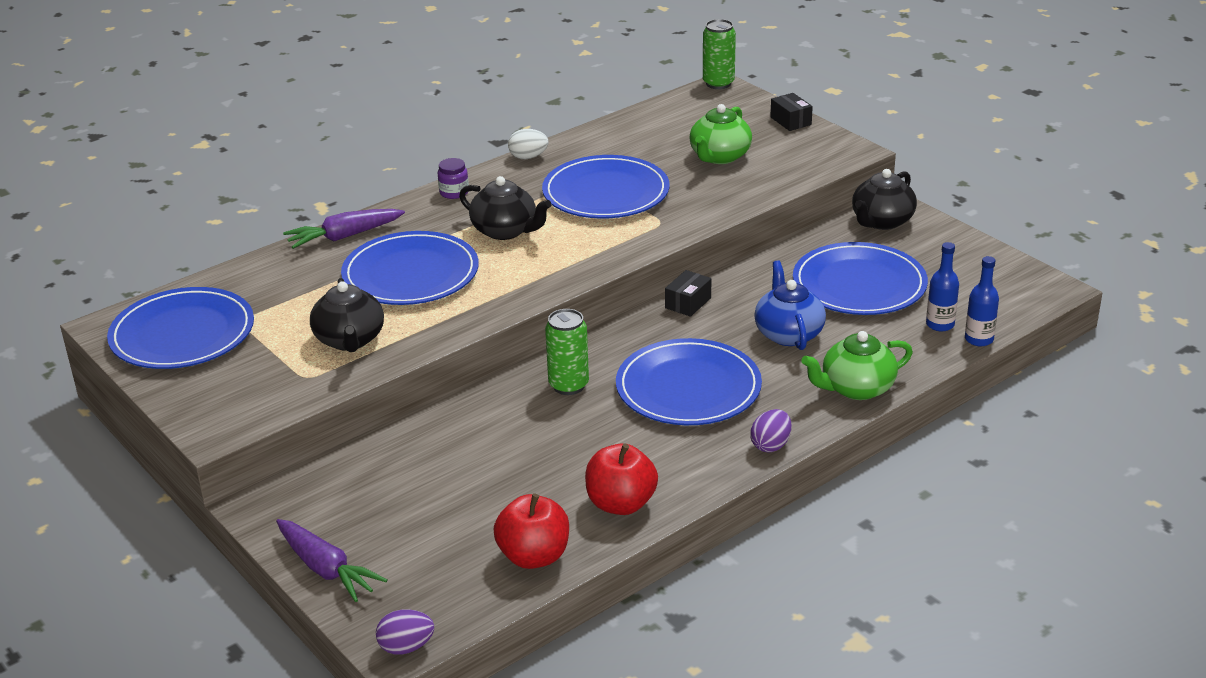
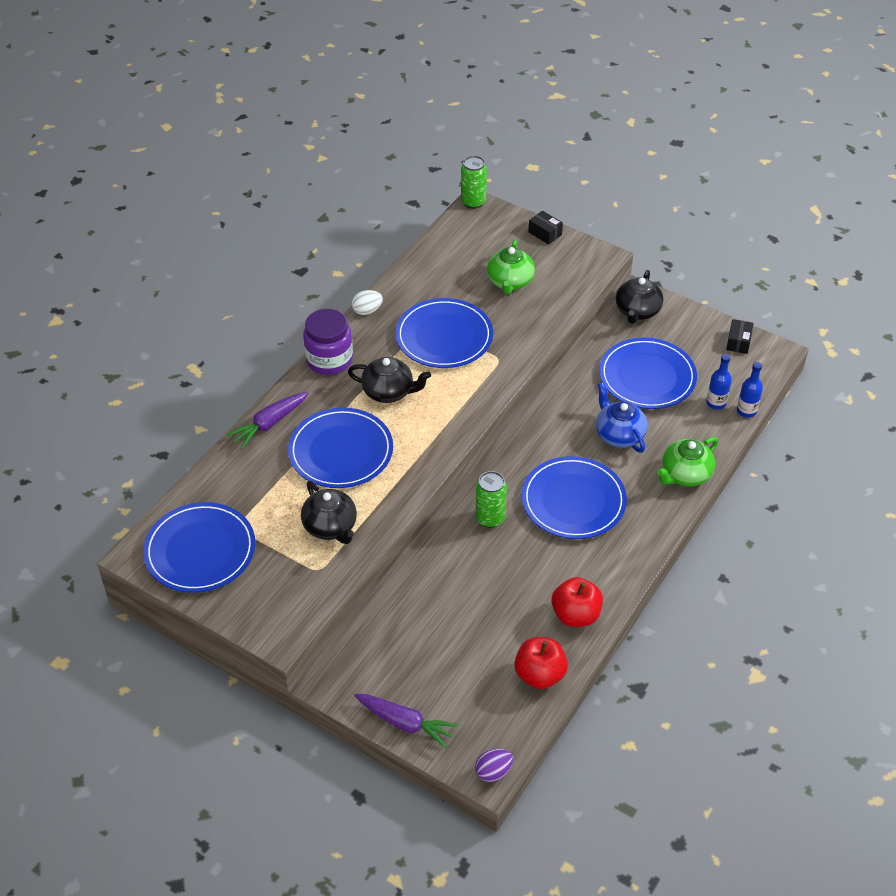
camera: 20 degrees left, 15 degrees up
purple jar [438,158,469,199] -> purple jar [303,309,353,375], size x2.03
black box [665,270,711,317] -> black box moved to [726,319,754,354]
purple egg [750,409,792,452] -> none

